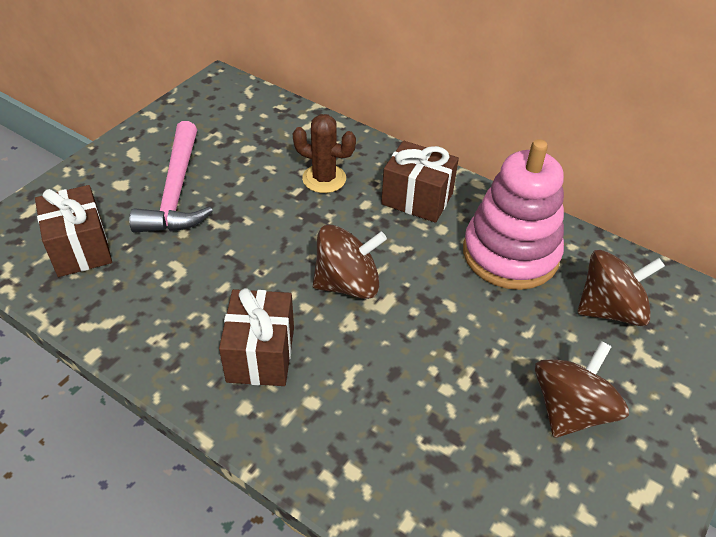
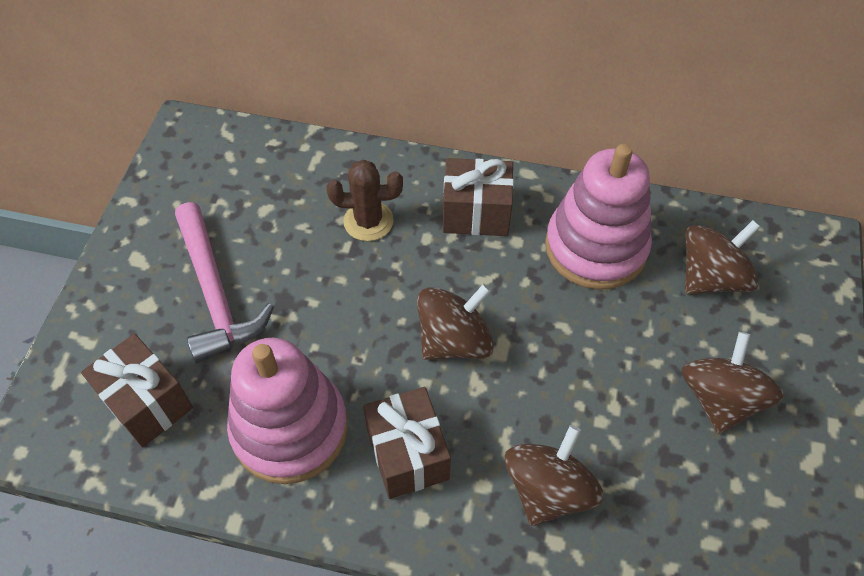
camera: 20 degrees left, 10 degrees up
none -> pink stacking toy [227,338,348,484]
none -> brown spinning top [505,425,603,526]

